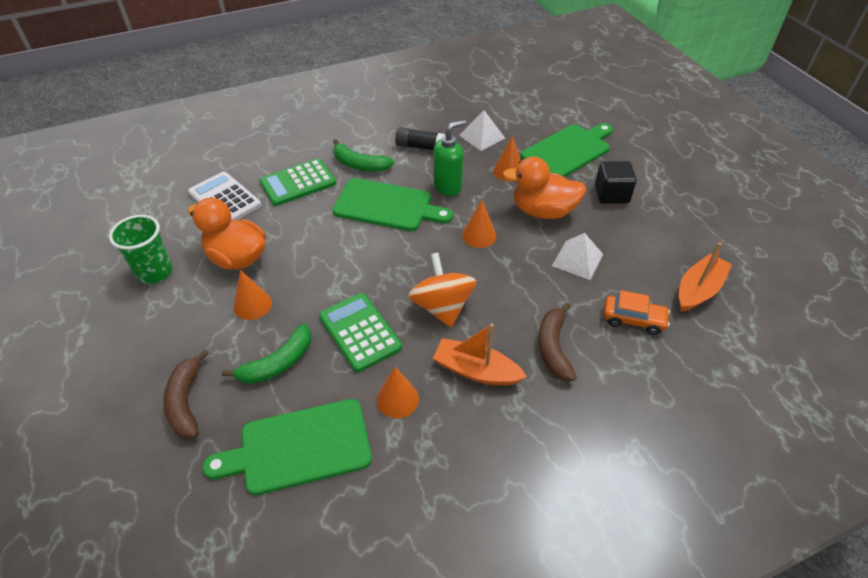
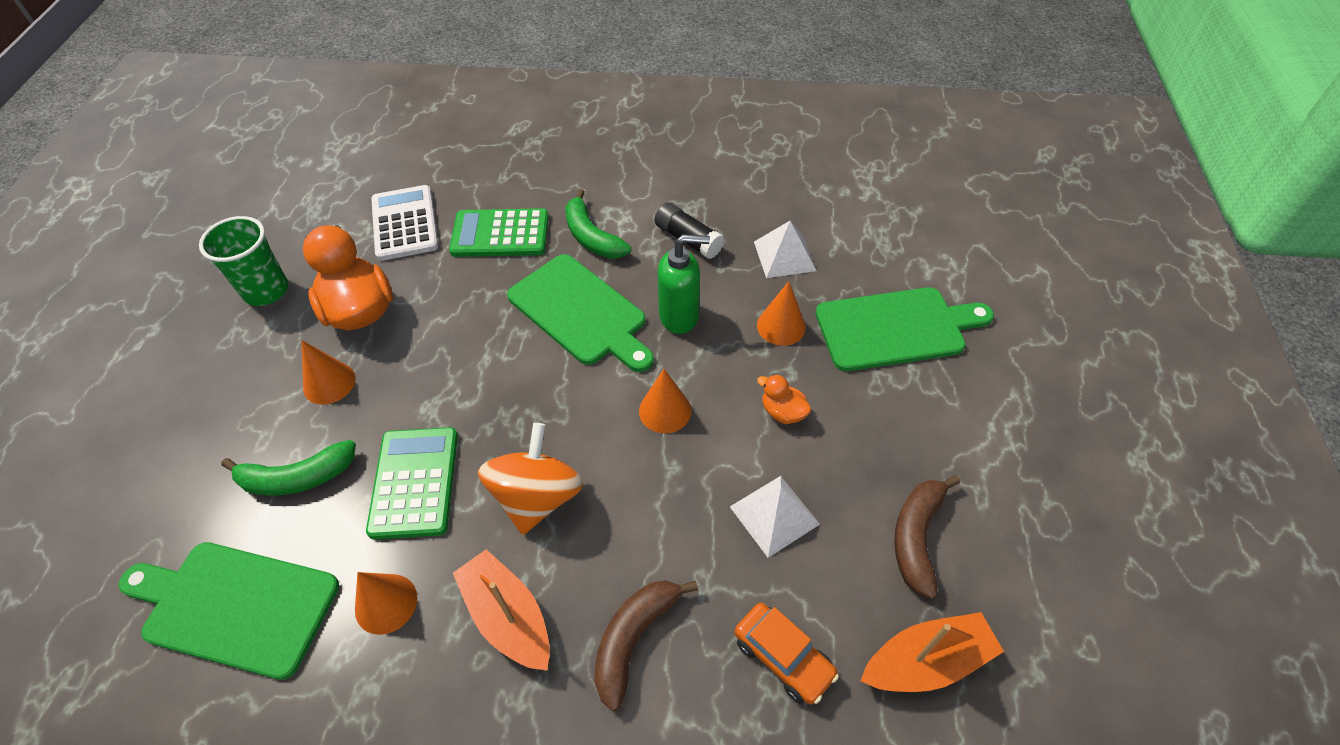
camera: 30 degrees right, 5 degrees up
brown banana [163,349,209,439] -> brown banana moved to [894,475,960,599]
orange duck [503,157,586,219] -> orange duck [757,374,811,424], size x0.47
black cube [595,161,637,203] -> none

